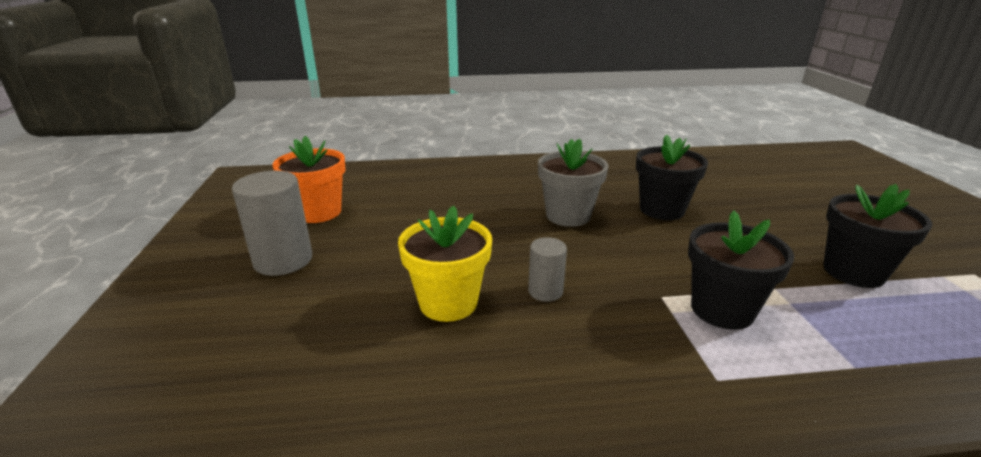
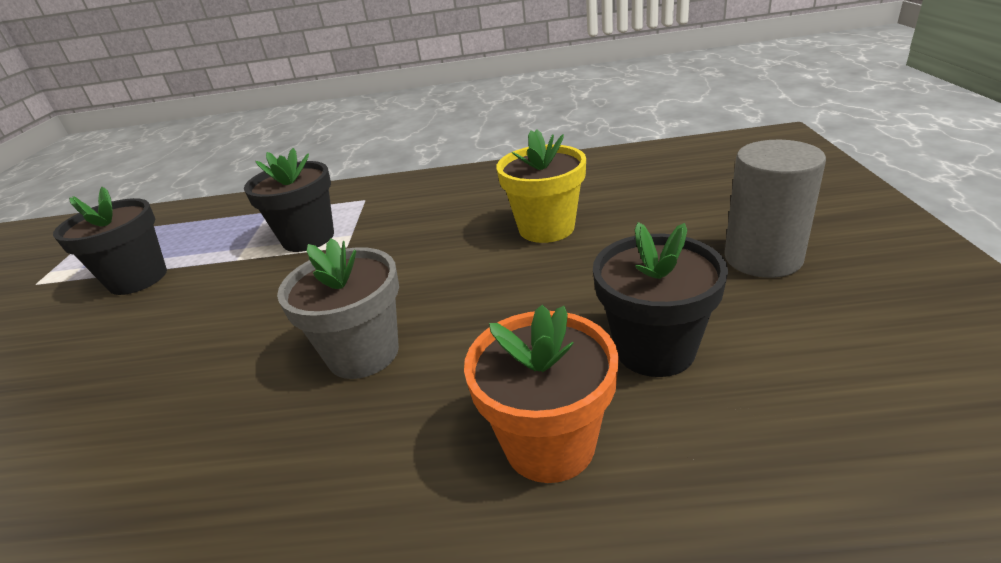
camera: 170 degrees left, 5 degrees up
orange flower pot [272,136,345,223] -> orange flower pot moved to [464,304,619,483]
grey cylinder [528,237,567,302] -> none
black flower pot [636,135,708,220] -> black flower pot moved to [593,222,728,377]

